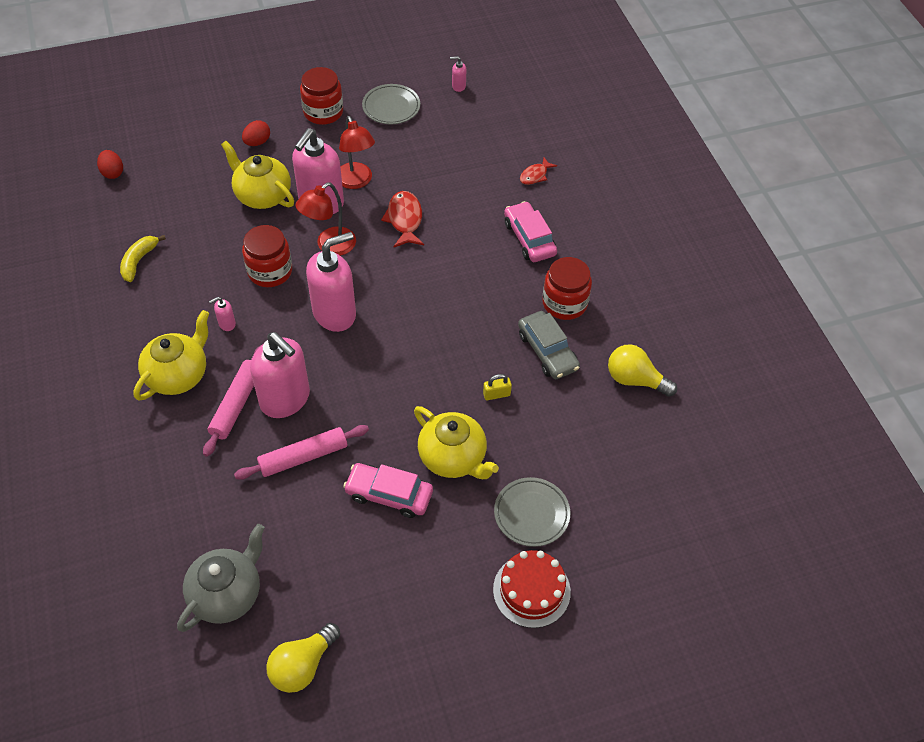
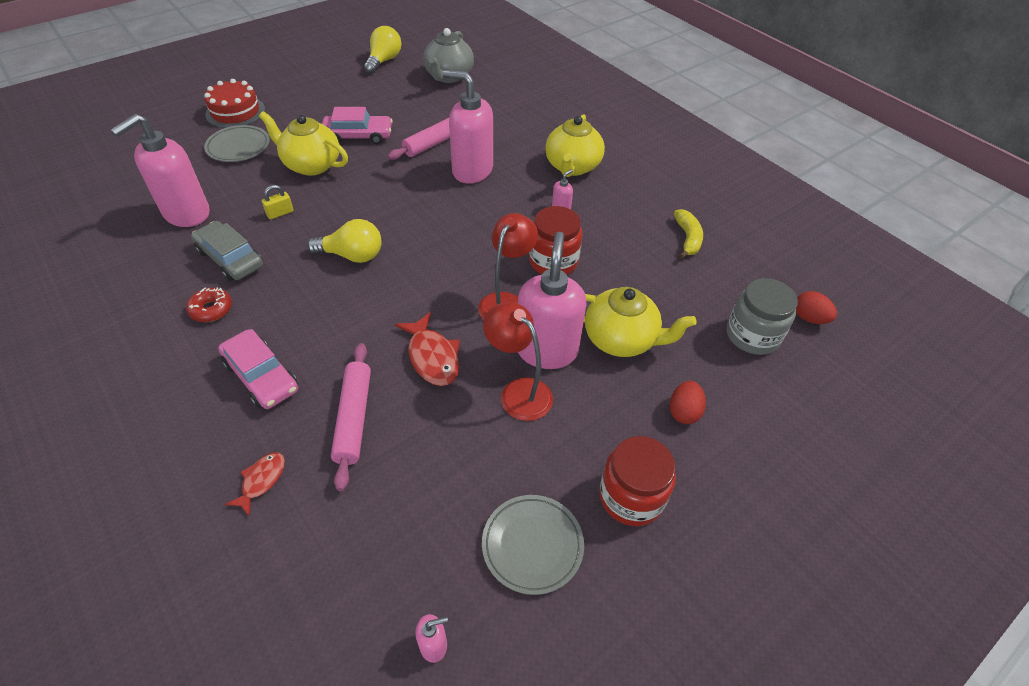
camera: 160 degrees right, 5 degrees down
pink rolling pin [203,346,260,457] -> pink rolling pin moved to [331,343,371,491]
pink soap dispenser [306,232,356,332] -> pink soap dispenser moved to [111,114,210,227]
red jar [542,257,592,320] -> red donut [186,288,232,322]
yellow light bulb [608,344,677,397] -> yellow light bulb moved to [307,219,381,263]
none -> grey jar [727,278,798,355]

